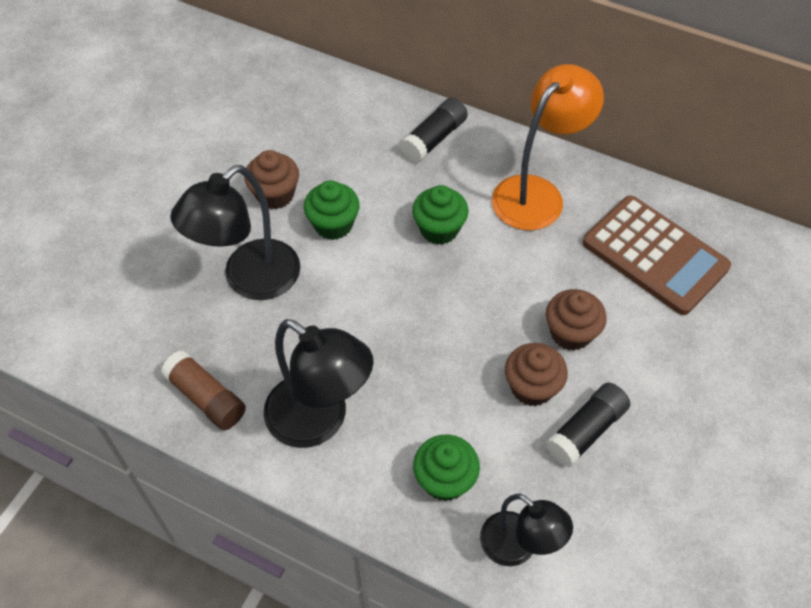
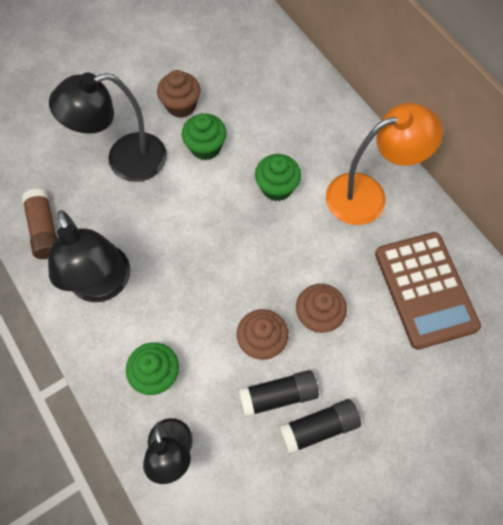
camera: 30 degrees right, 10 degrees up
black glue stick [400,97,468,163] -> black glue stick moved to [279,399,361,455]

